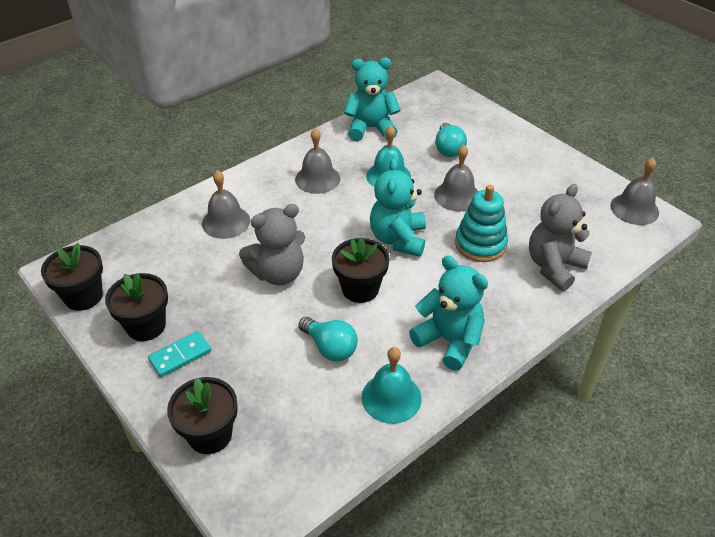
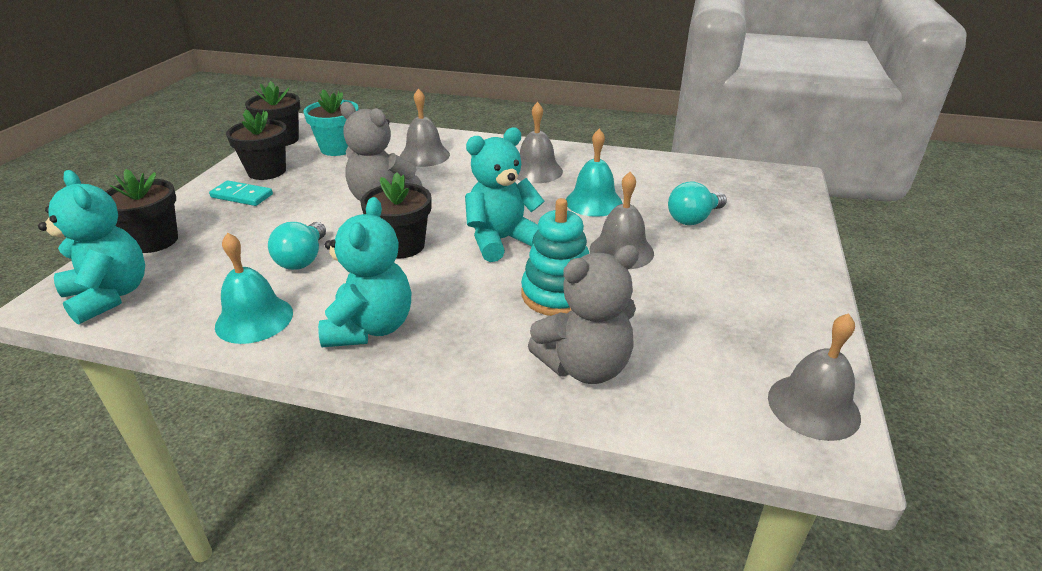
camera: 55 degrees right, 10 degrees down
turquoise teddy bear [344,58,401,141] -> turquoise teddy bear moved to [38,170,145,325]
grey teddy bear [529,184,592,291] -> grey teddy bear turned 150 degrees clockwise [528,245,639,384]
none -> turquoise flower pot [303,89,359,156]

